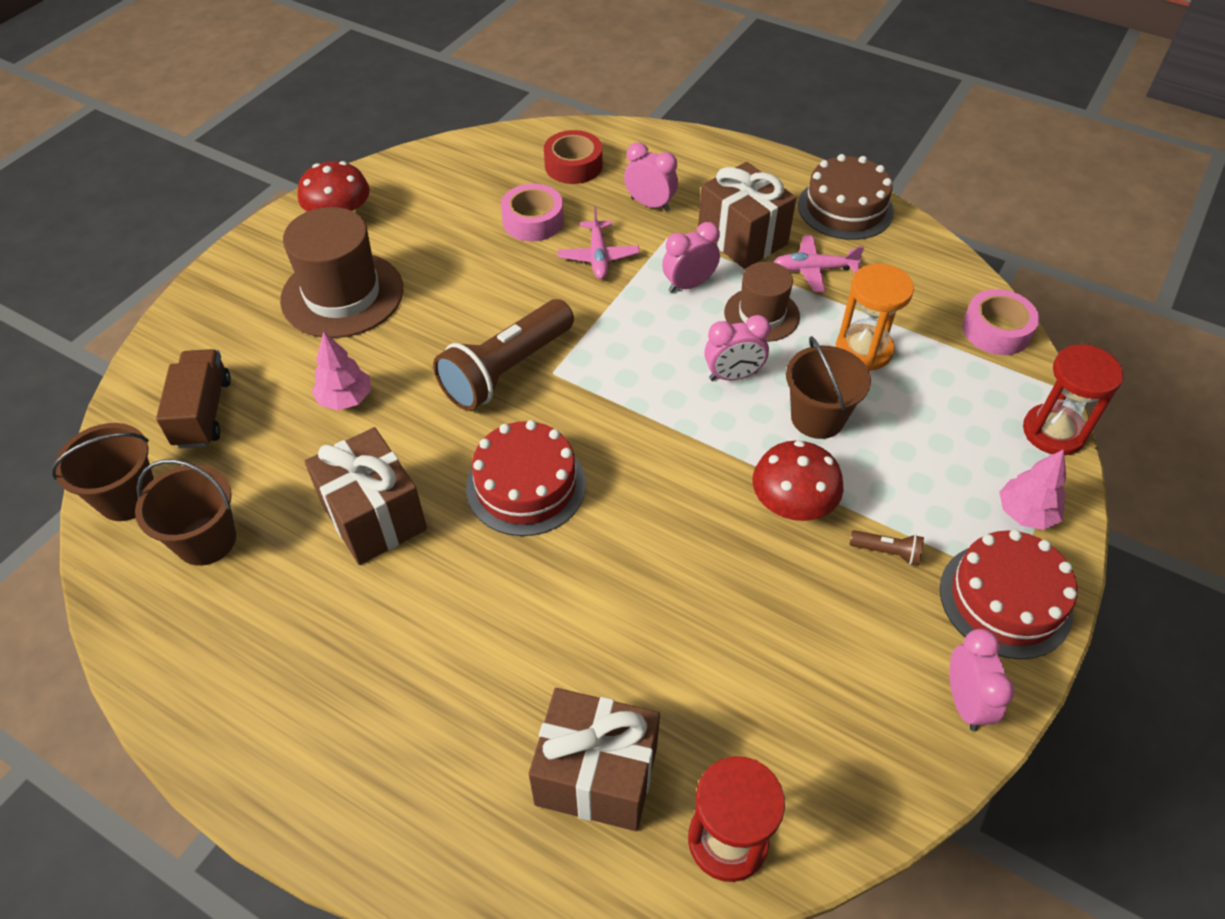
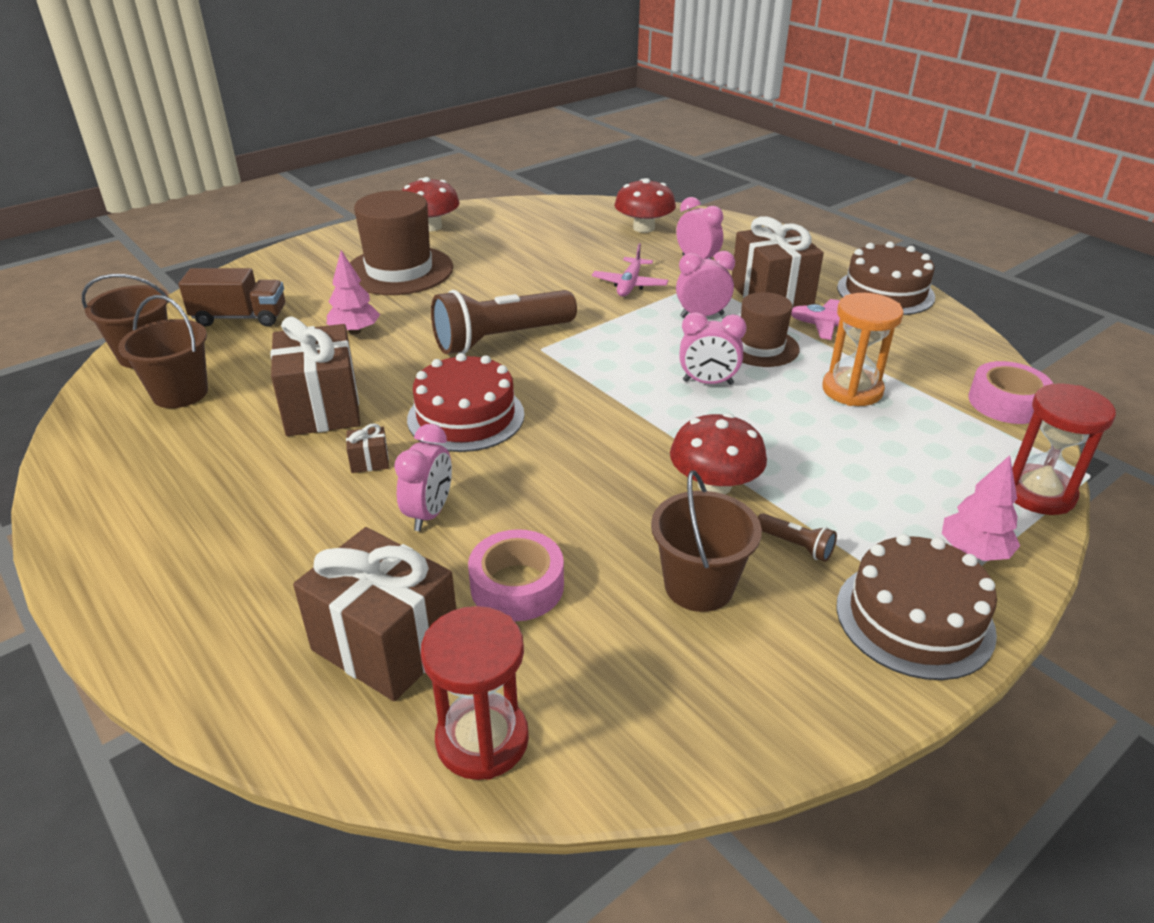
camera: 20 degrees right, 15 degrees down
brown truck [156,349,231,448] -> brown truck turned 75 degrees clockwise [178,268,285,327]
pink tape [501,184,564,241] -> pink tape moved to [468,529,564,621]
red tape [544,130,602,184] -> red mushroom [614,178,676,233]
brown bucket [786,336,871,439] -> brown bucket moved to [651,470,762,612]
red cake [940,530,1077,659] -> brown cake [836,534,997,680]
pink clock [949,629,1015,731] -> pink clock moved to [394,424,452,531]
none -> brown gift [346,423,389,473]

